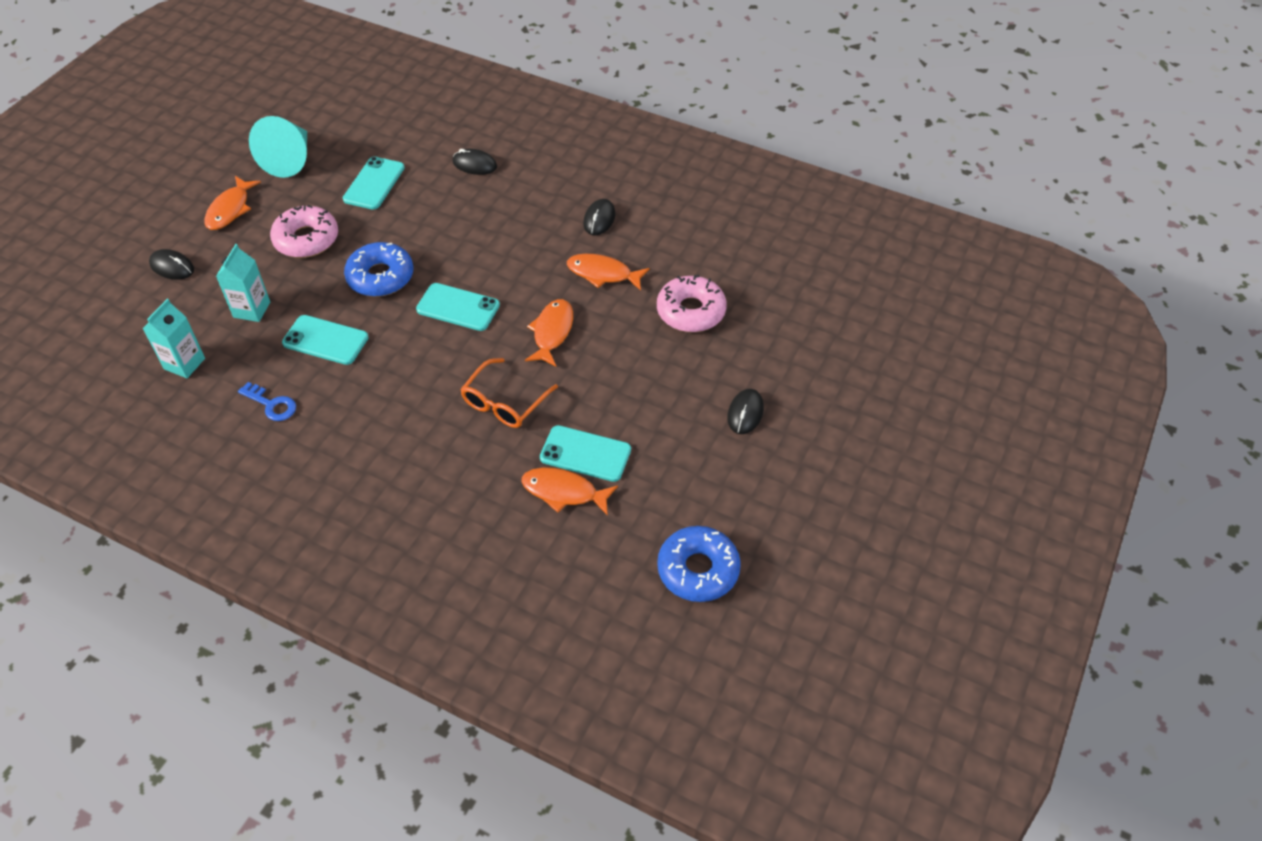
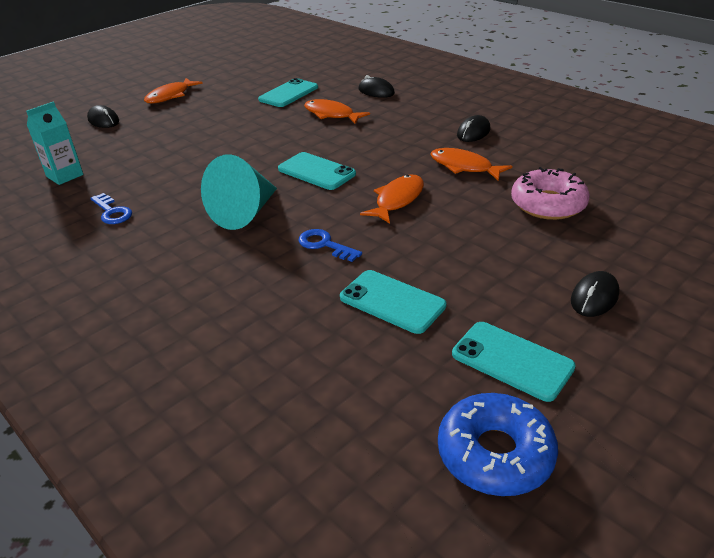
camera: 20 degrees right, 15 degrees down
turquoise carton [216,244,270,322] -> none
turquoise cone [249,116,307,178] -> turquoise cone moved to [201,154,277,230]
pink donut [270,205,338,258] -> none
turquoise phone [282,315,369,365] -> turquoise phone moved to [452,322,576,402]
blue donut [344,242,413,297] -> none
orange glasses [460,358,558,428] -> blue key [298,229,362,262]
orange fish [521,467,618,515] -> orange fish moved to [304,99,370,124]

